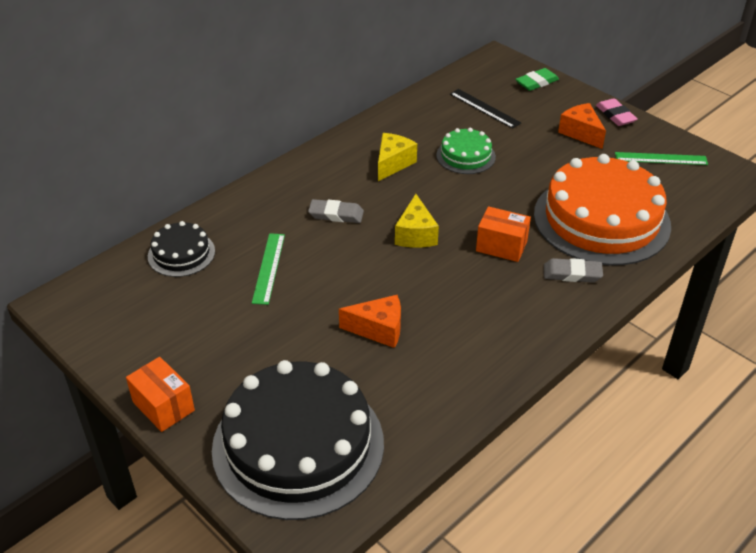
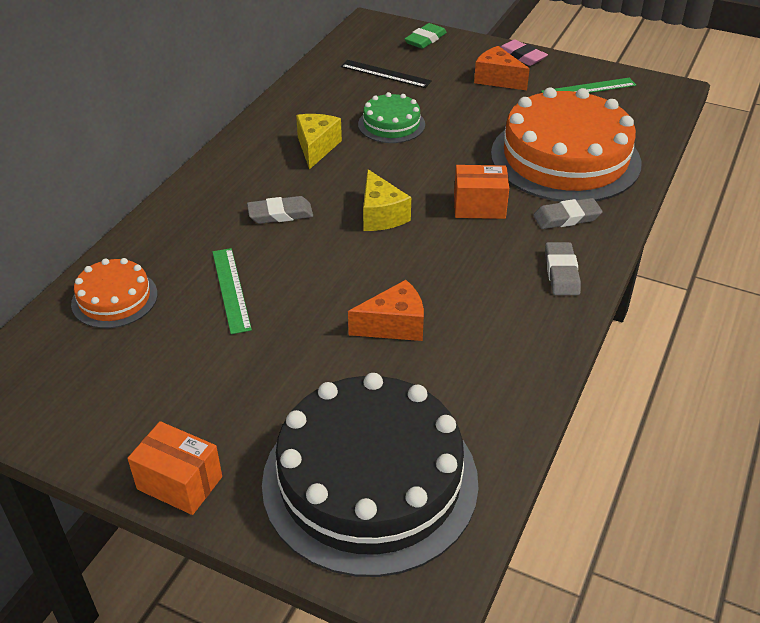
camera: 20 degrees left, 0 degrees up
black cake [148,221,215,277] -> orange cake [71,258,158,328]
none -> grey eraser [545,242,581,295]

